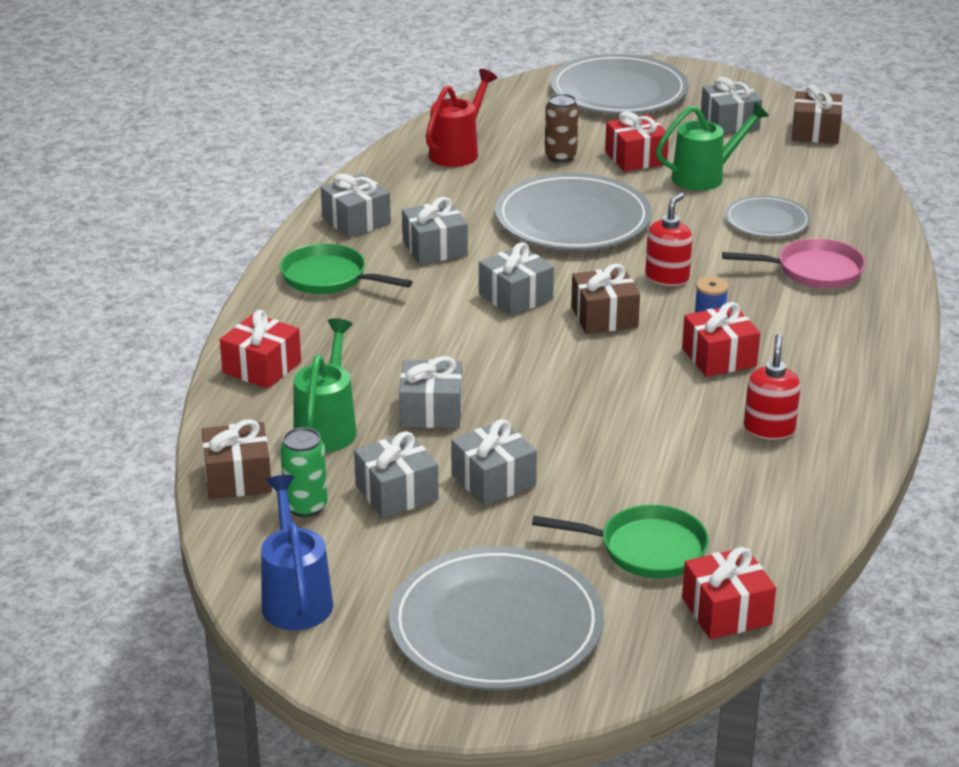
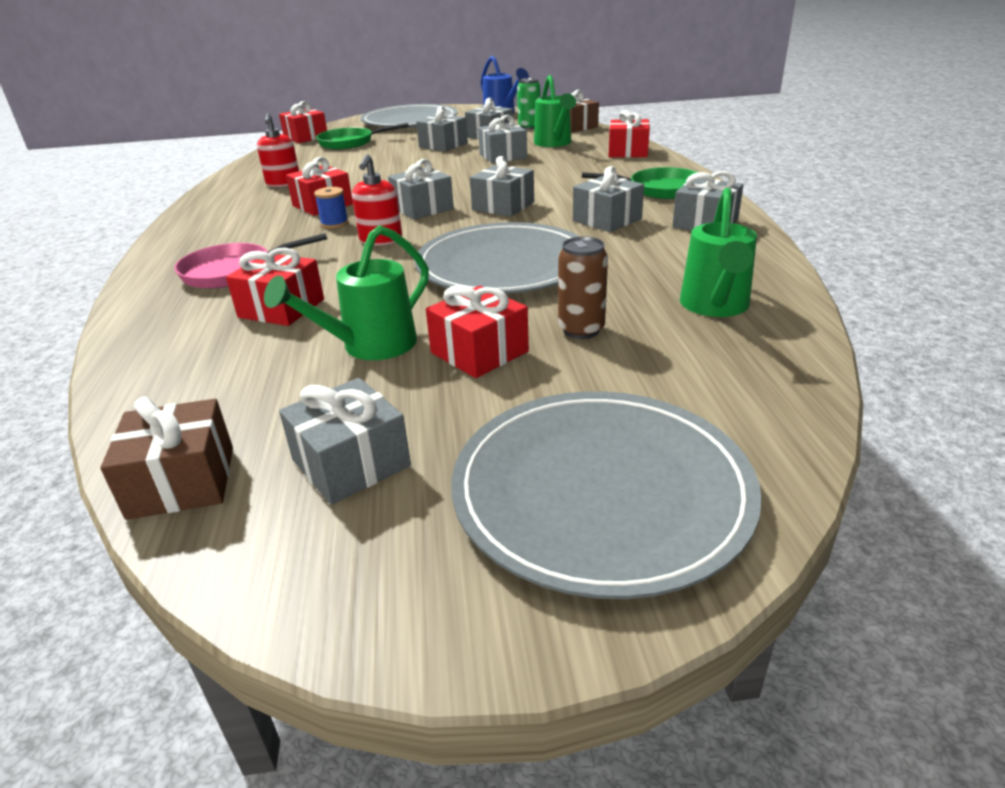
camera: 160 degrees right, 0 degrees up
red watering can [426,69,497,167] -> green watering can [680,188,757,317]
brown gift [571,264,640,334] -> grey gift [388,159,454,220]
grey plate [725,196,811,238] -> red gift [226,248,324,326]

